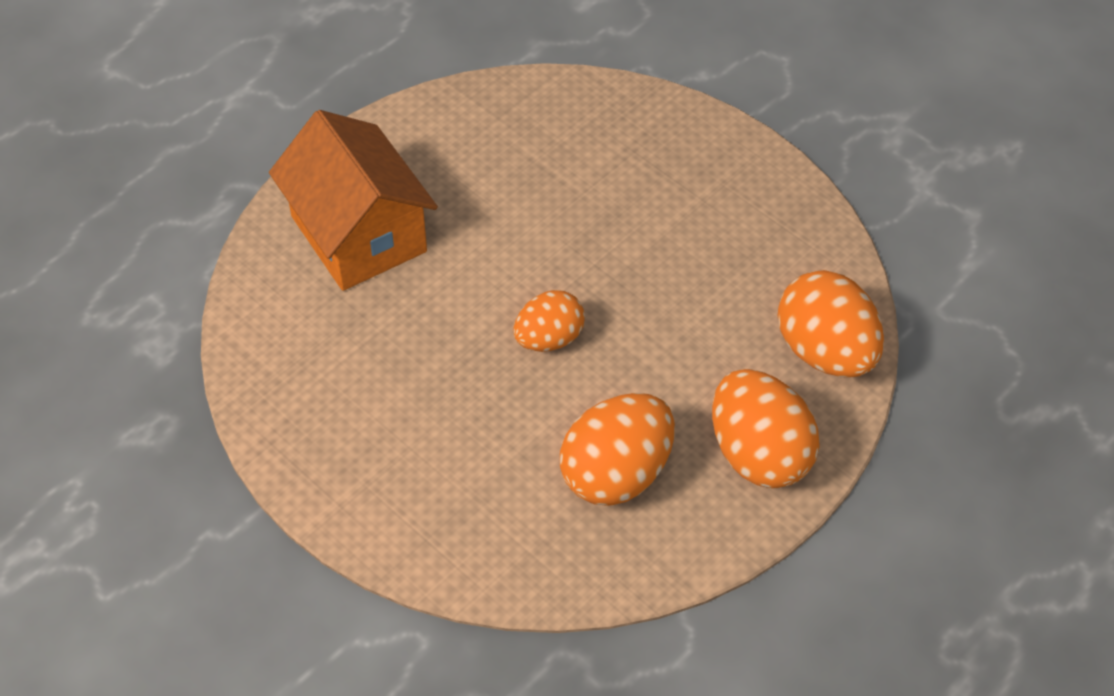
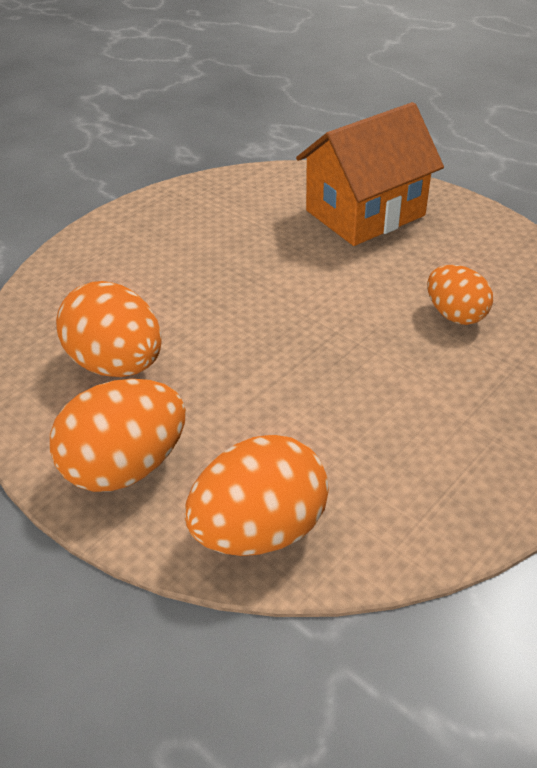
camera: 90 degrees right, 10 degrees down
orange egg [513,290,585,352] -> orange egg moved to [427,265,493,325]

